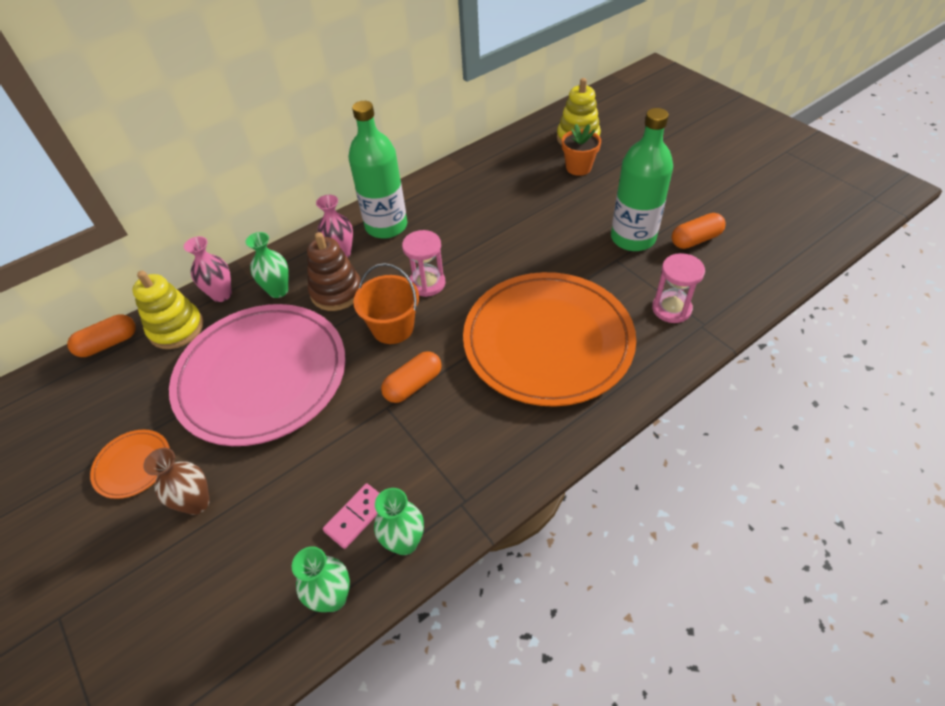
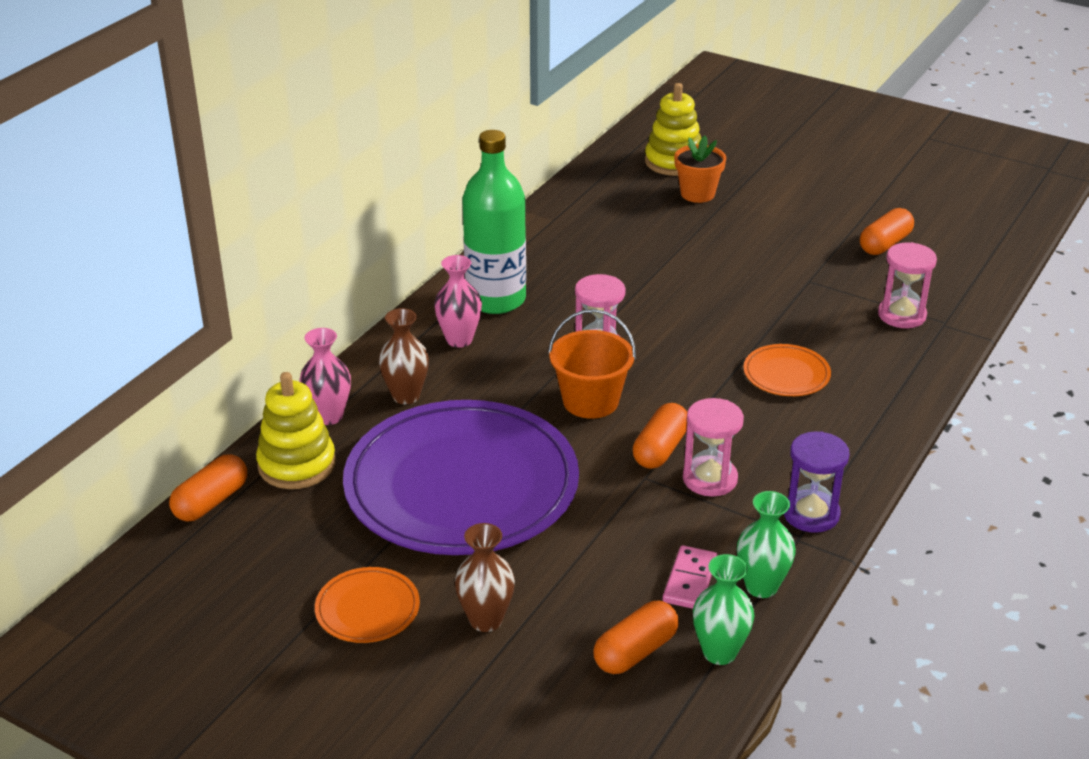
camera: 25 degrees left, 15 degrees down
pink plate [169,304,346,446] -> purple plate [343,400,579,555]
green vase [245,232,289,298] -> brown vase [379,308,429,404]
brown stacking toy [307,232,361,311] -> none
orange plate [463,272,636,407] -> orange plate [743,344,831,396], size x0.41
green bottle [611,108,673,251] -> none
none -> orange capsule [594,601,679,674]
none -> pink hourglass [683,398,744,497]
none -> purple hourglass [784,431,850,533]

